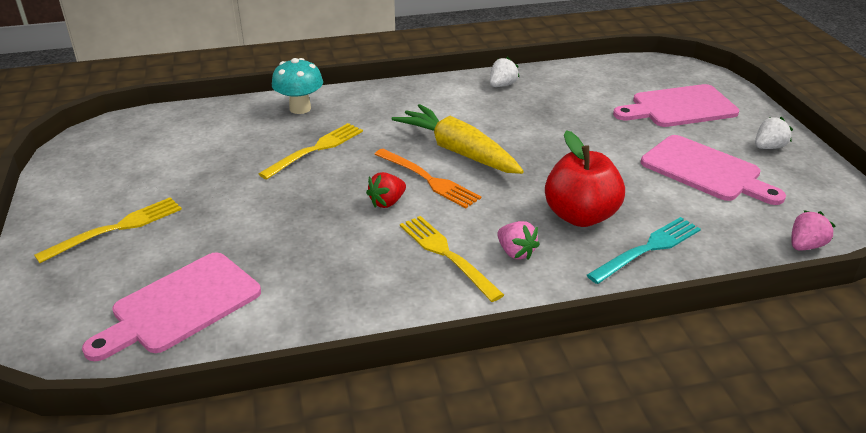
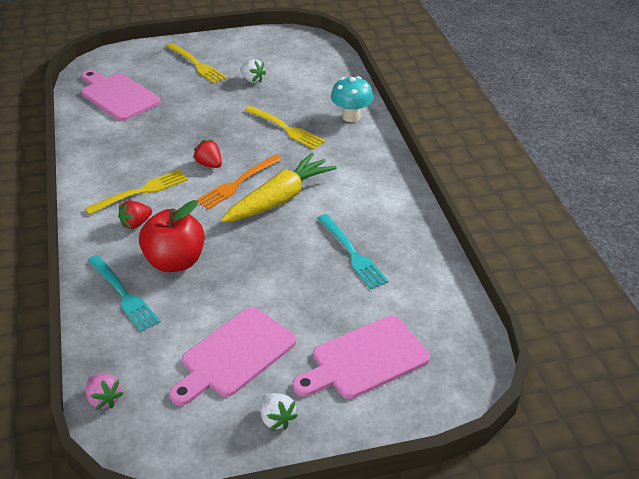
camera: 90 degrees right, 5 degrees up
white strawberry [490,57,519,87] -> white strawberry moved to [240,59,266,83]
pink strawberry [497,221,540,260] -> red strawberry [118,200,152,229]
pink cutting board [613,84,739,127] -> pink cutting board turned 105 degrees counterclockwise [292,316,430,399]
none -> turquoise fork [317,214,388,289]

